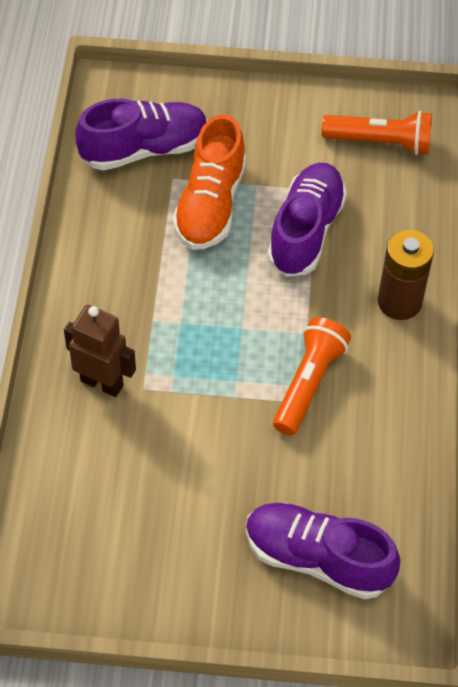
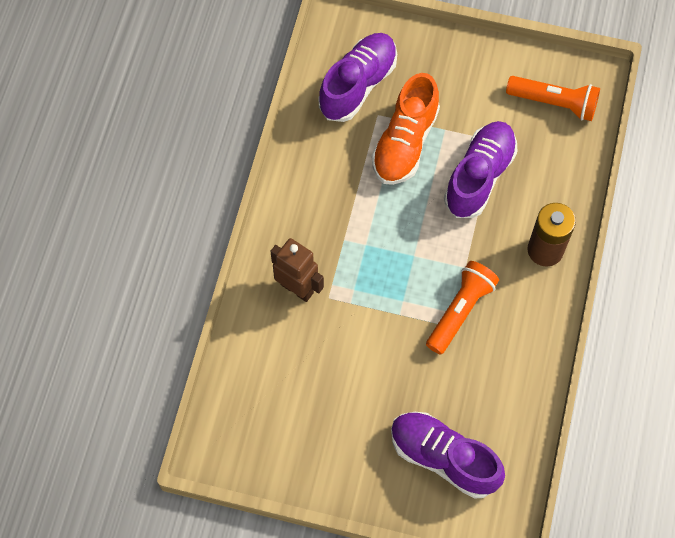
camera: 10 degrees right, 10 degrees up
purple shoe [75,99,208,170] -> purple shoe turned 45 degrees counterclockwise [318,33,397,122]

